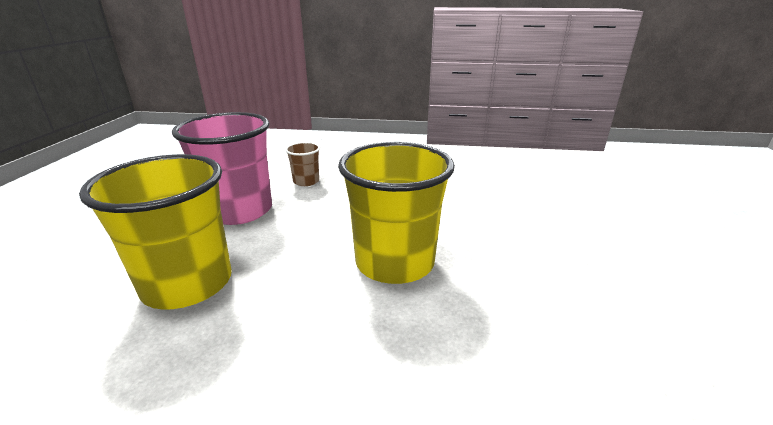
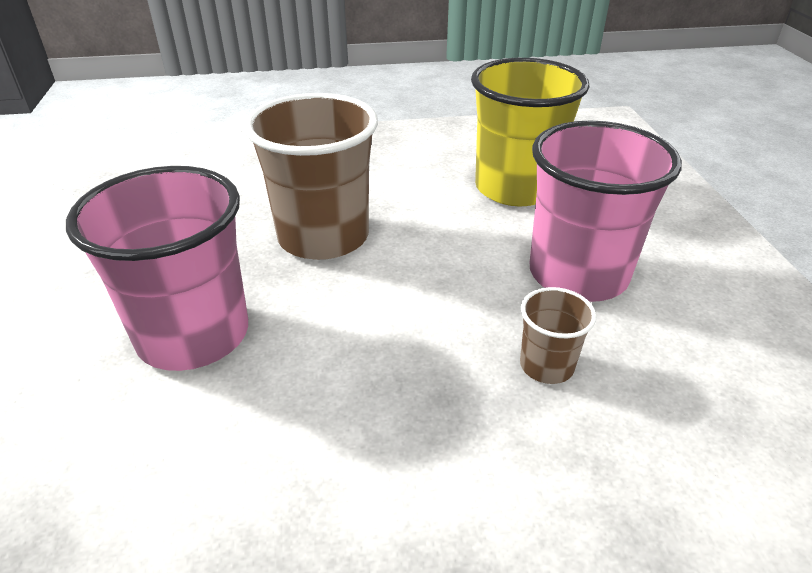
camera: 165 degrees right, 10 degrees up
yellow cup [338,142,455,284] -> brown cup [244,93,378,260]
none -> pink cup [66,166,248,371]

